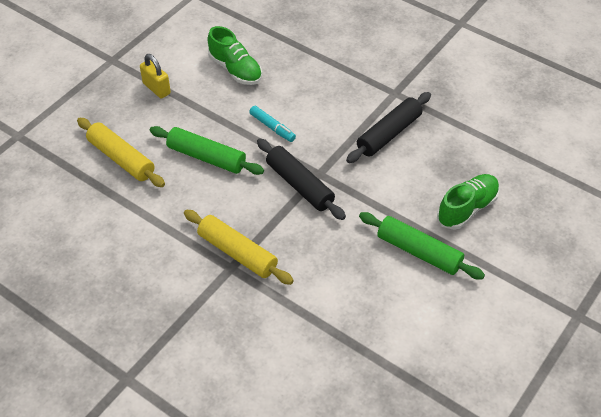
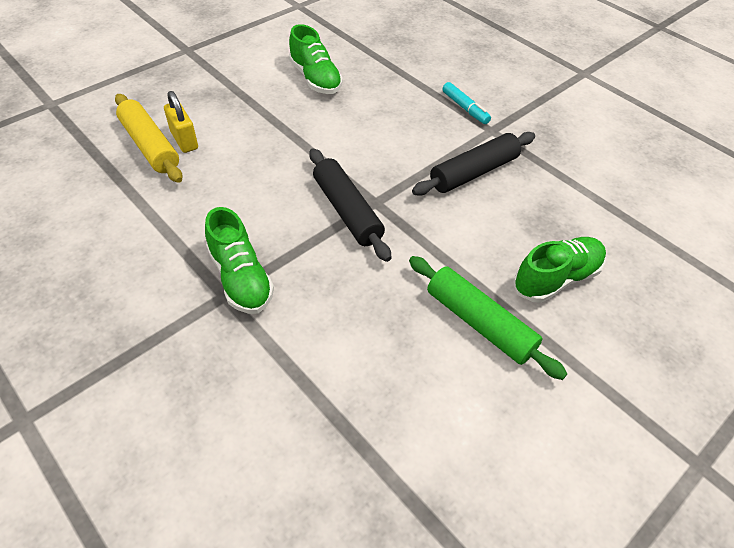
camera: 10 degrees right, 0 degrees up
yellow padlock [140,54,171,99] -> yellow padlock moved to [164,91,198,153]
green rolling pin [150,126,264,175] -> none
yellow rolling pin [184,210,294,285] -> green shoe [205,207,274,314]
turquoise marker [249,106,296,142] -> turquoise marker moved to [442,82,491,124]

